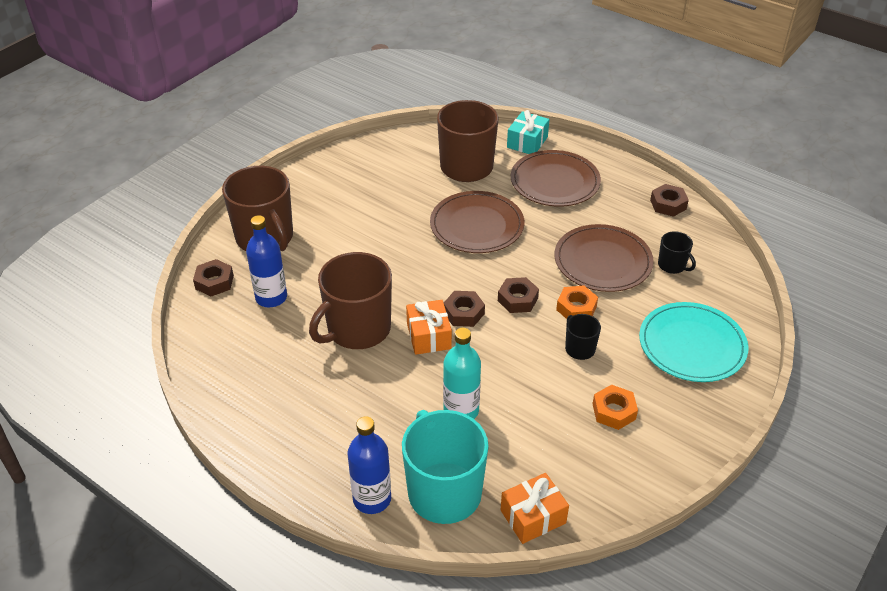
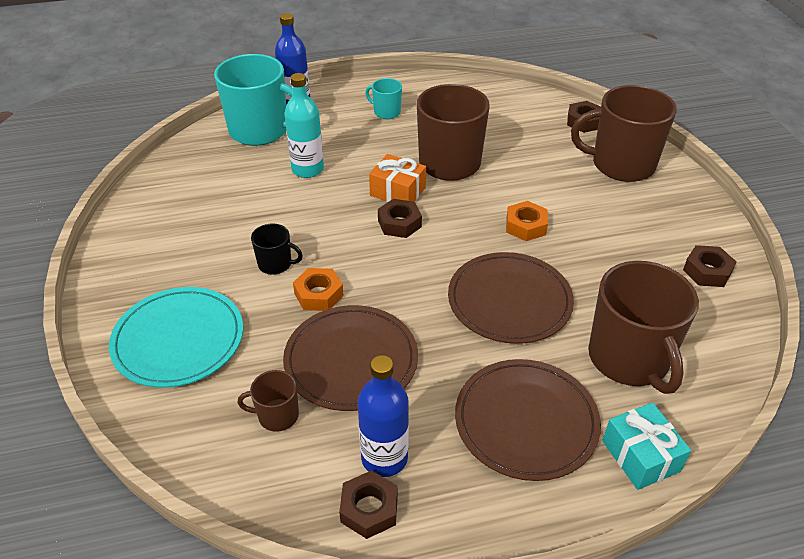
camera: 130 degrees right, 0 degrees up
blue bottle [246,215,287,307] -> blue bottle moved to [357,355,409,477]
brown nut [498,277,539,313] -> brown nut moved to [683,245,736,287]
orange gift [501,473,569,544] -> none
orange nut [593,385,638,430] -> orange nut moved to [506,201,548,241]
black mug [658,231,696,274] -> brown mug [237,370,299,432]
none -> turquoise mug [365,78,402,119]

